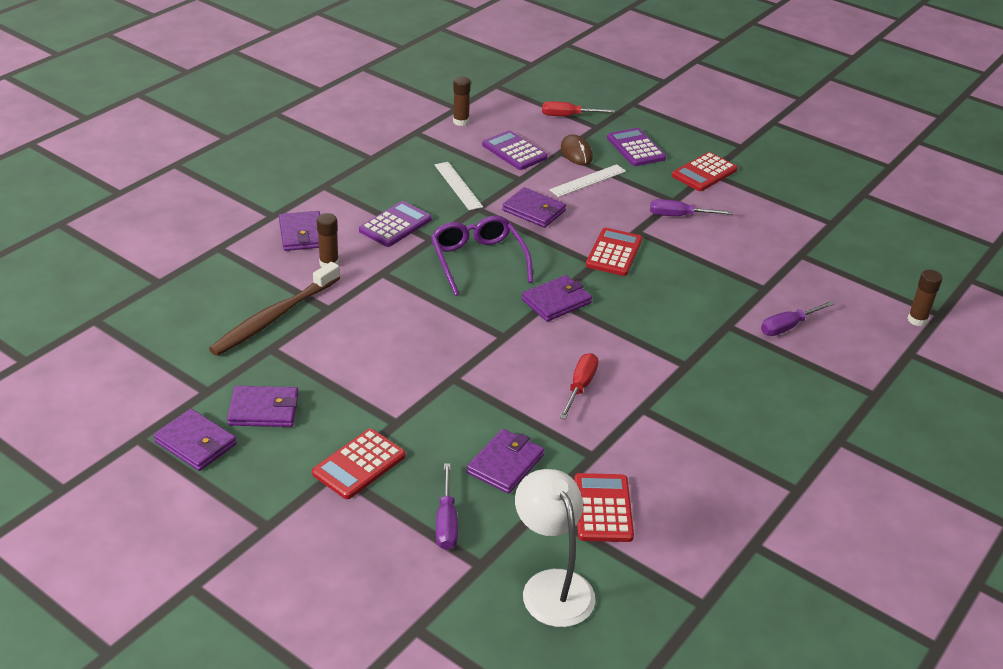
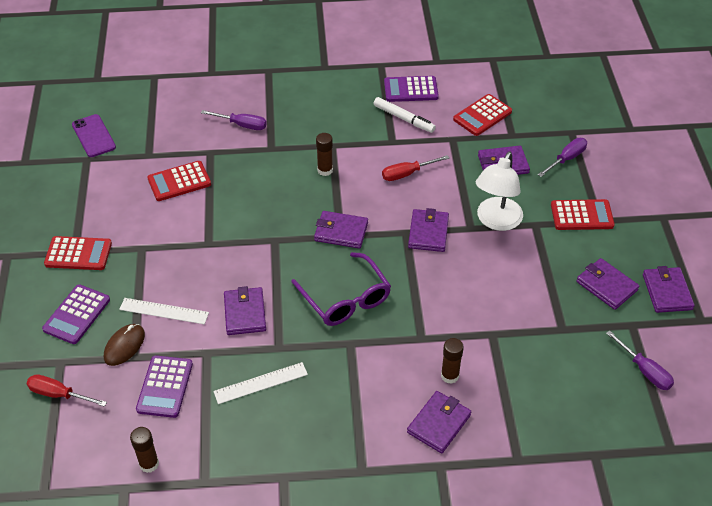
camera: 130 degrees left, 10 degrees up
brown toothbrush [209,262,340,356] -> none
purple calculator [359,201,432,247] -> purple calculator moved to [384,76,439,102]
purple glasses [431,216,533,296] -> purple glasses turned 60 degrees counterclockwise [291,252,391,326]
white ruler [435,162,483,210] -> white ruler turned 45 degrees clockwise [213,362,308,404]
white lamp [515,469,595,627] -> white lamp moved to [476,152,523,231]
red screwdriver [542,101,615,116] -> red screwdriver turned 150 degrees clockwise [26,374,107,407]
red calculator [586,228,642,276] -> red calculator moved to [147,161,211,201]
purple screwdriver [650,199,732,216] -> purple screwdriver moved to [606,330,674,390]
brown glue stick [907,270,942,326] -> brown glue stick moved to [316,133,333,176]
none -> purple phone [72,114,116,157]
none -> white marker [374,97,436,133]
none -> purple wallet [408,208,449,252]

